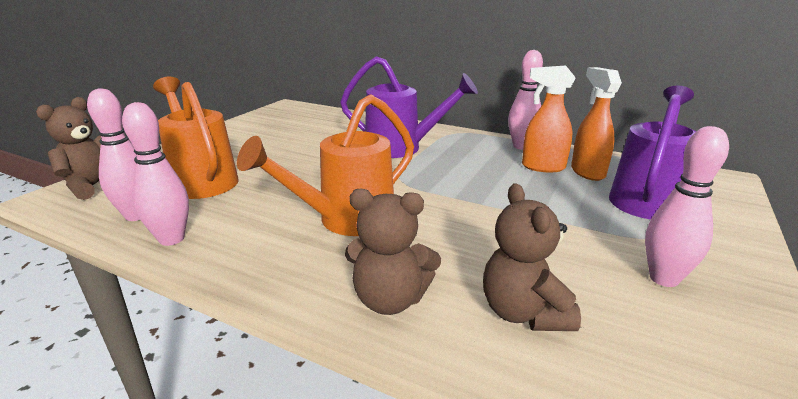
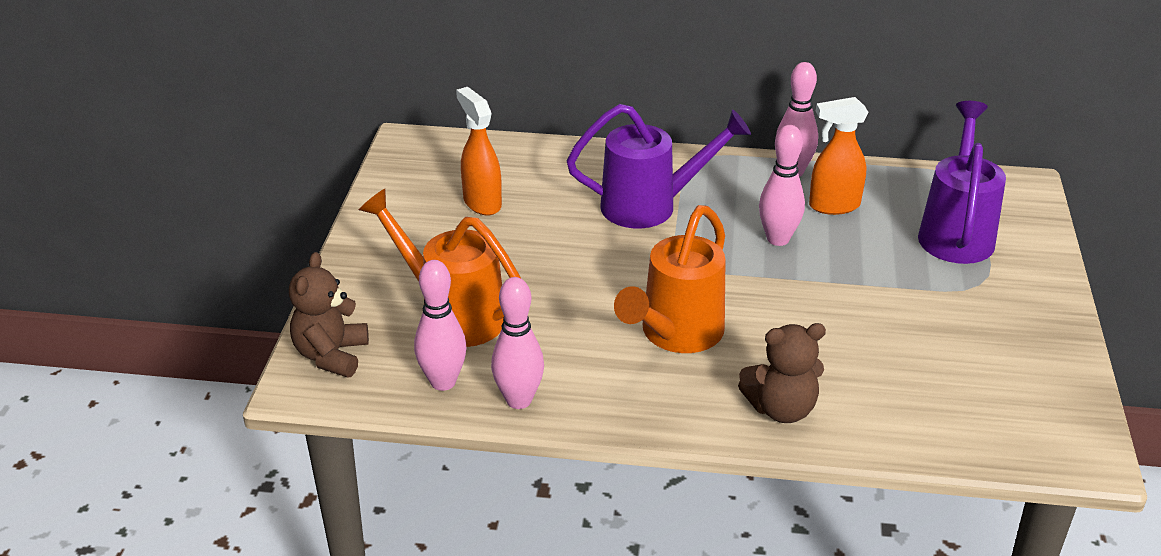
camera: 20 degrees left, 10 degrees up
brown teddy bear [483,183,581,331] -> none
orange spray bottle [571,67,622,181] -> orange spray bottle moved to [456,87,502,216]
pink bowling pin [645,126,729,287] -> pink bowling pin moved to [759,125,805,246]

